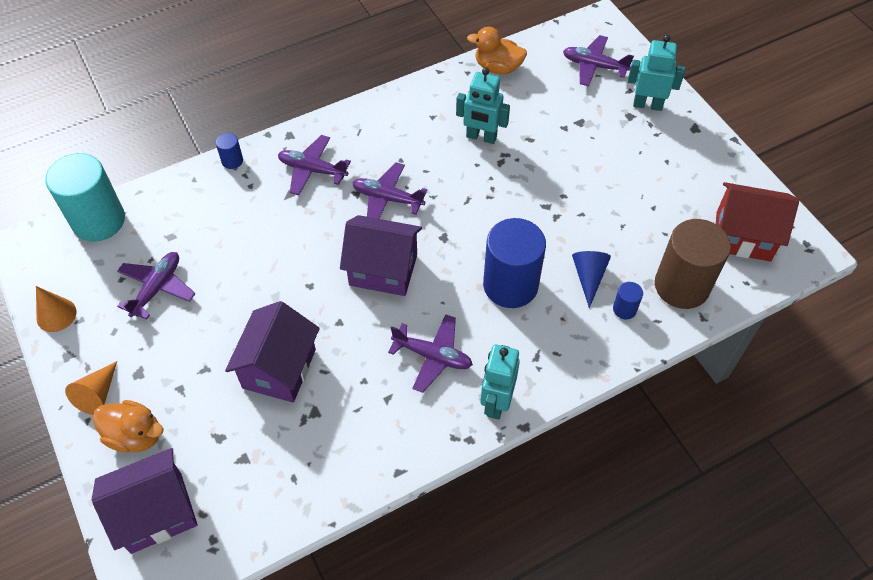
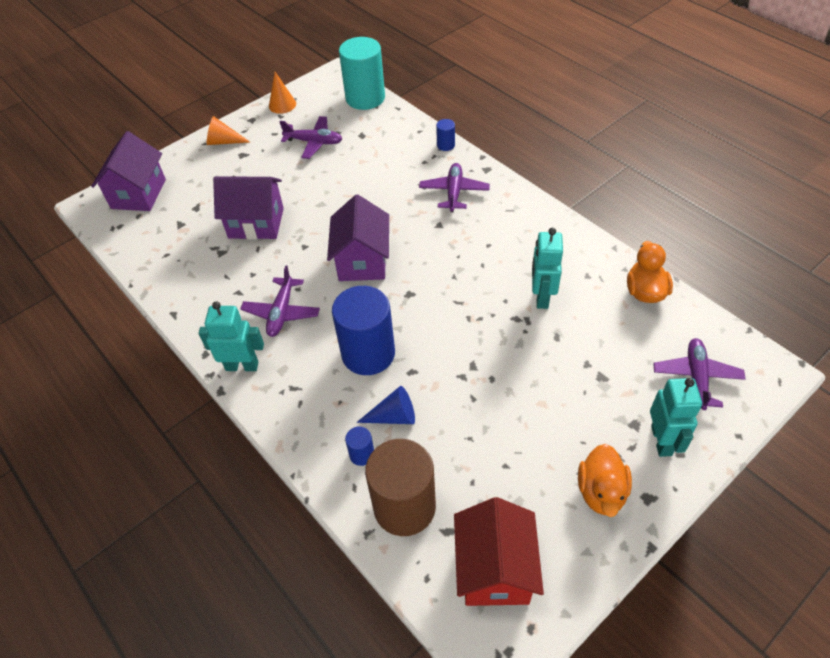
camera: 80 degrees right, 5 degrees down
purple house [92,448,198,554] -> purple house turned 45 degrees clockwise [91,131,166,211]
orange duck [93,400,164,452] -> orange duck moved to [578,444,632,517]
purple plane [353,162,427,219] -> none

